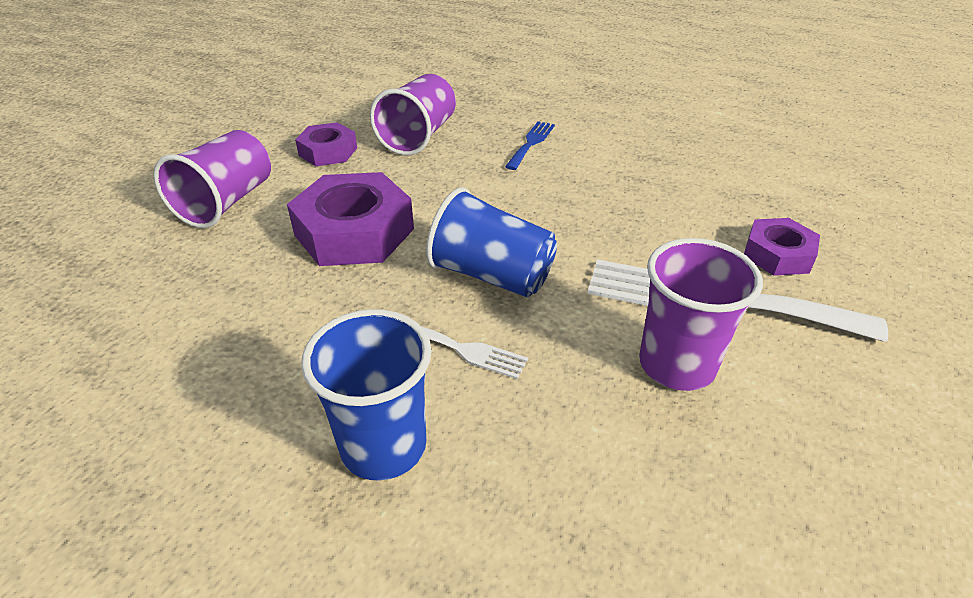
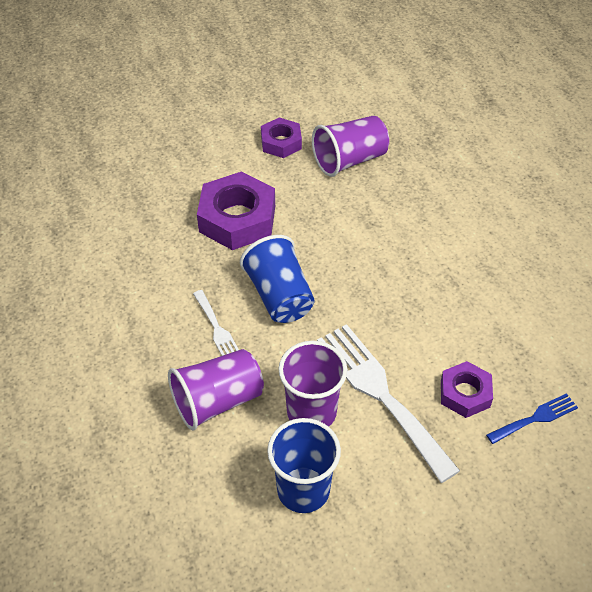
camera: 40 degrees right, 10 degrees up
purple cup [153,130,271,228] -> purple cup moved to [168,349,264,431]
blue cup [301,309,431,481] -> blue cup moved to [267,418,341,513]
blue fork [505,121,555,170] -> blue fork moved to [486,393,578,444]

